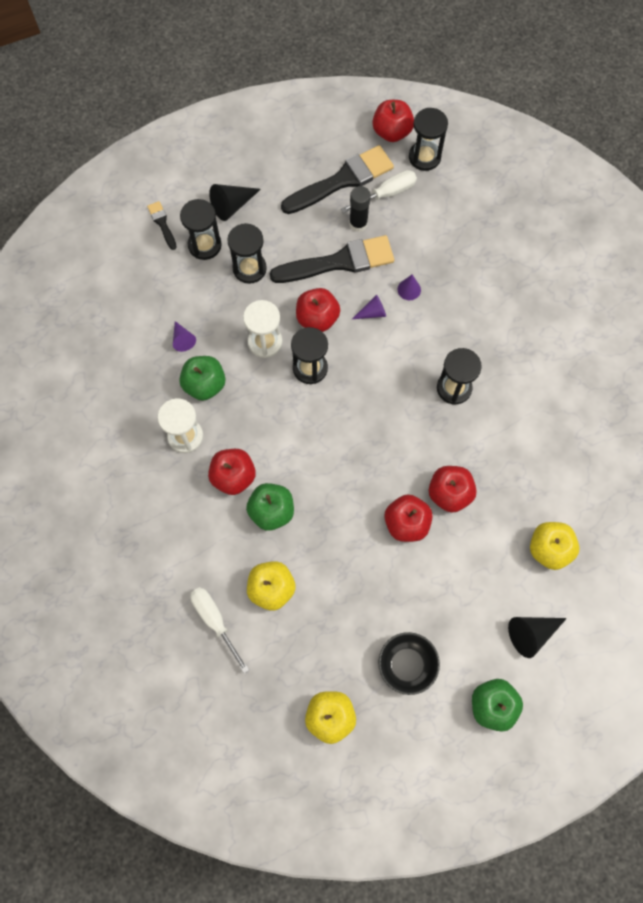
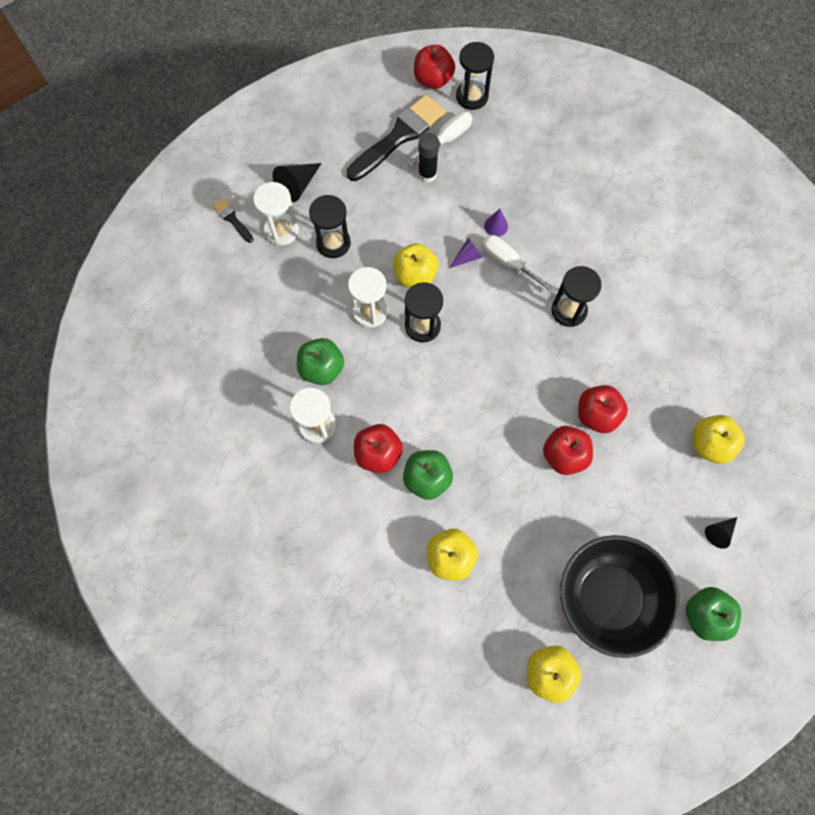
camera: 15 degrees left, 0 degrees up
purple cone [173,321,196,352] -> none
black hourglass [180,199,222,260] -> white hourglass [253,182,299,246]
white screwdriver [190,587,249,673] -> white screwdriver moved to [482,235,557,294]
black brush [269,235,394,283] -> none
red apple [296,288,340,332] -> yellow apple [393,243,439,288]
black bowl [378,632,440,695] -> black bowl [560,535,680,658], size x1.82
black cone [508,617,567,658] -> black cone [705,517,737,549], size x0.63

